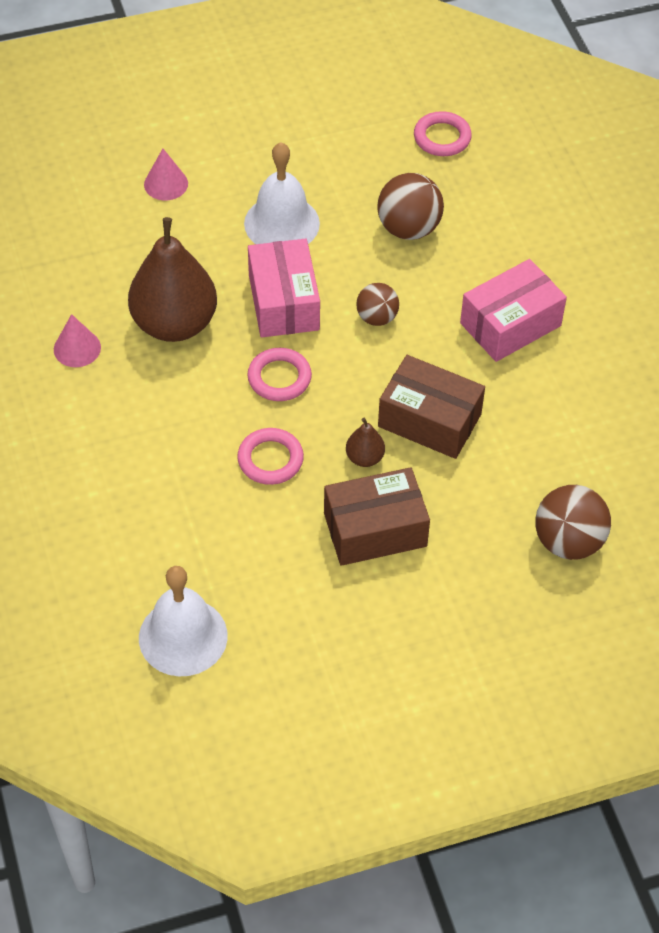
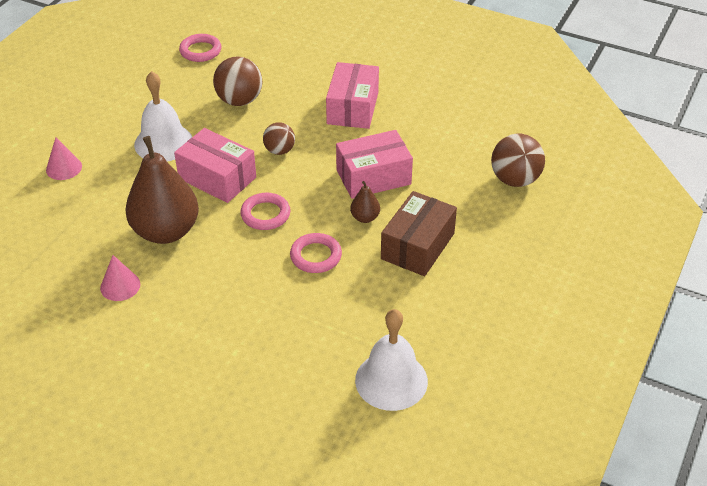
camera: 45 degrees left, 10 degrees down
brown box [378,355,485,459] -> pink box [336,130,413,199]

